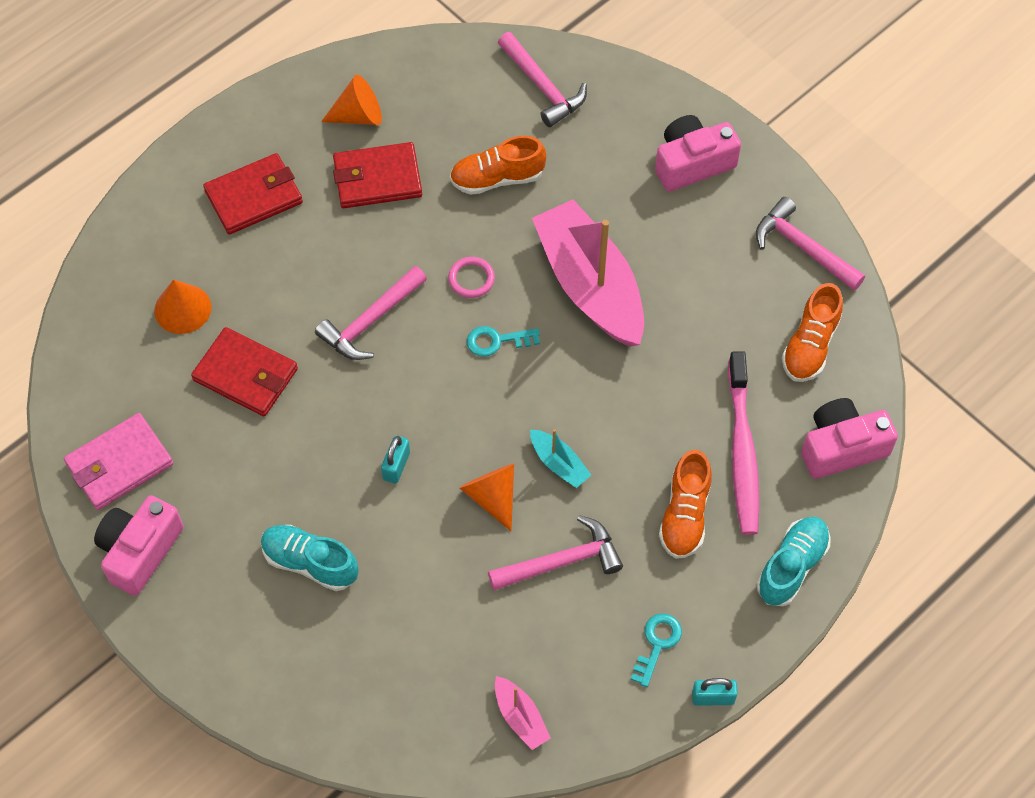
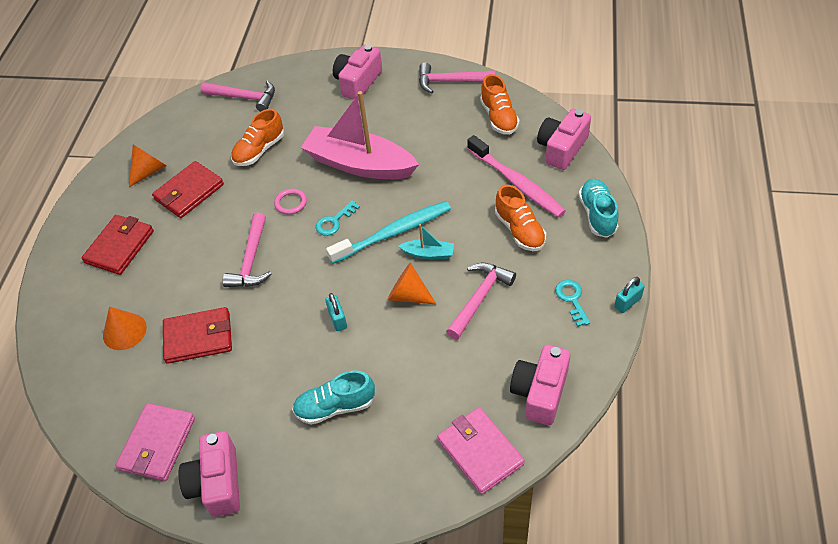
camera: 35 degrees left, 10 degrees down
pink boat [495,676,551,750] -> pink camera [510,345,570,425]
none -> turquoise toothbrush [326,201,451,264]
none -> pink wallet [437,407,525,495]

